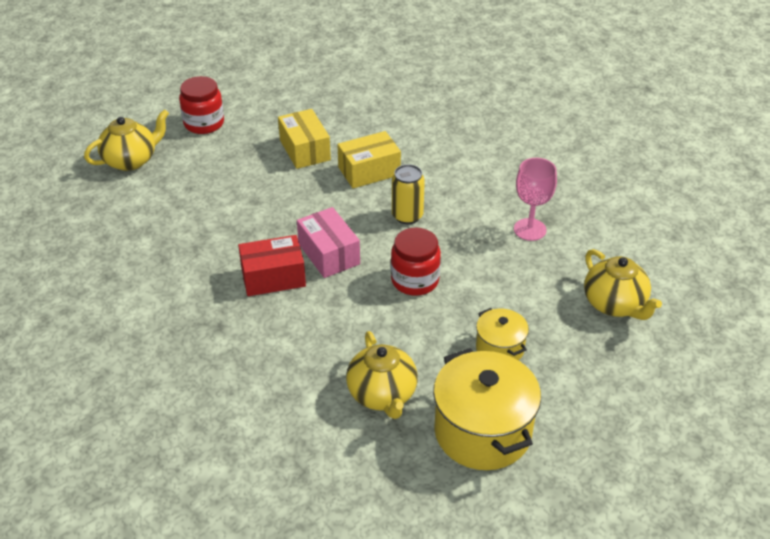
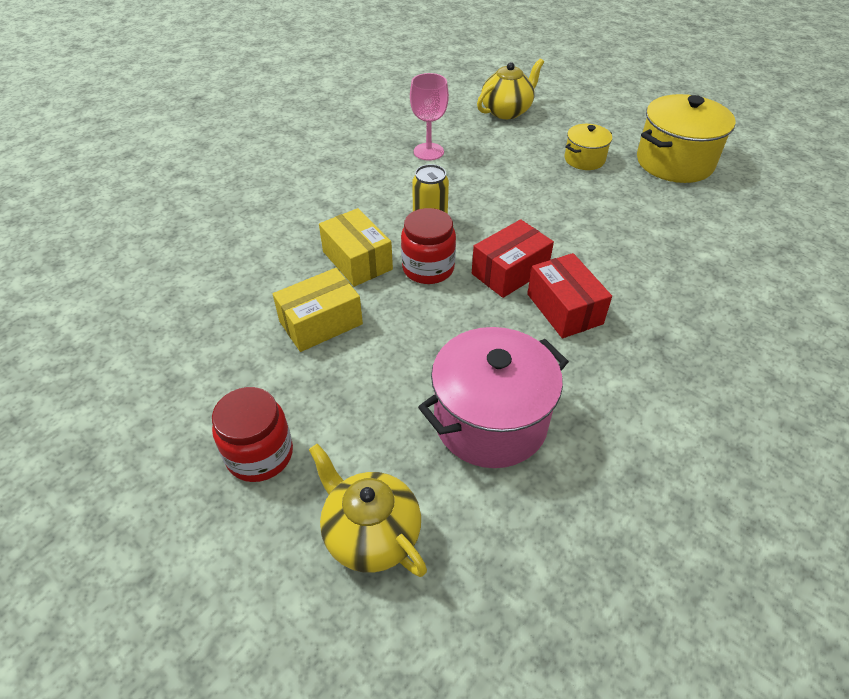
camera: 100 degrees left, 5 degrees up
pink box [297,207,360,278] -> red box [472,219,554,298]
yellow teapot [346,331,418,419] -> none
red jar [391,228,441,296] -> red jar moved to [401,208,456,284]
none -> pink pot [418,327,569,468]

